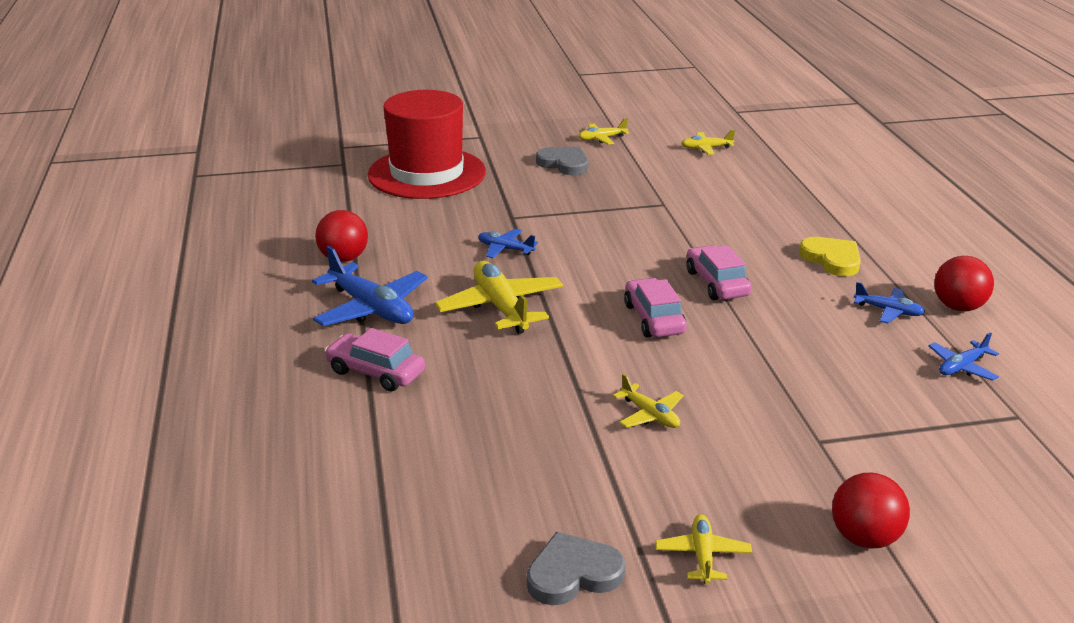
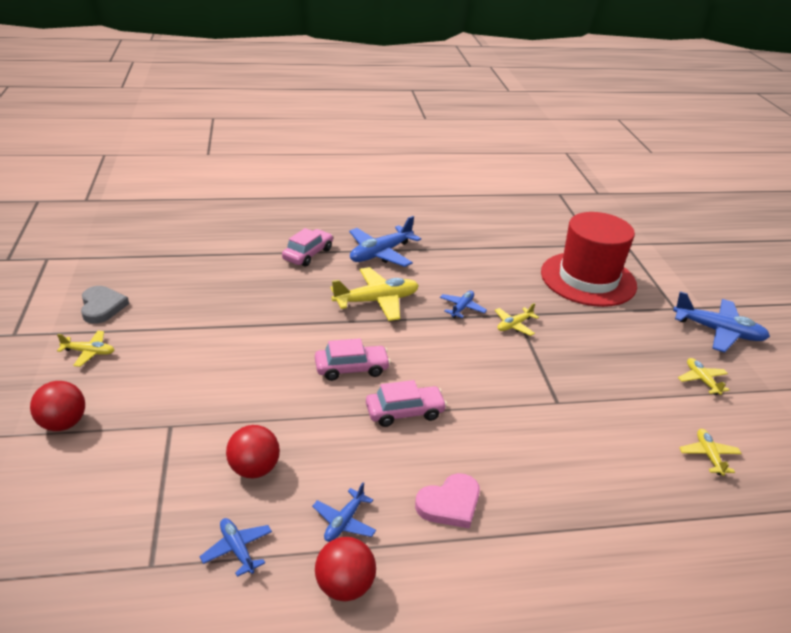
camera: 90 degrees right, 5 degrees up
red ball [315,210,368,262] -> red ball moved to [226,425,280,478]
grey heart [536,147,588,175] -> none
yellow plane [613,374,684,428] -> yellow plane moved to [495,303,539,336]
yellow heart [799,237,861,276] -> pink heart [415,473,480,529]
none -> blue plane [673,291,770,352]

